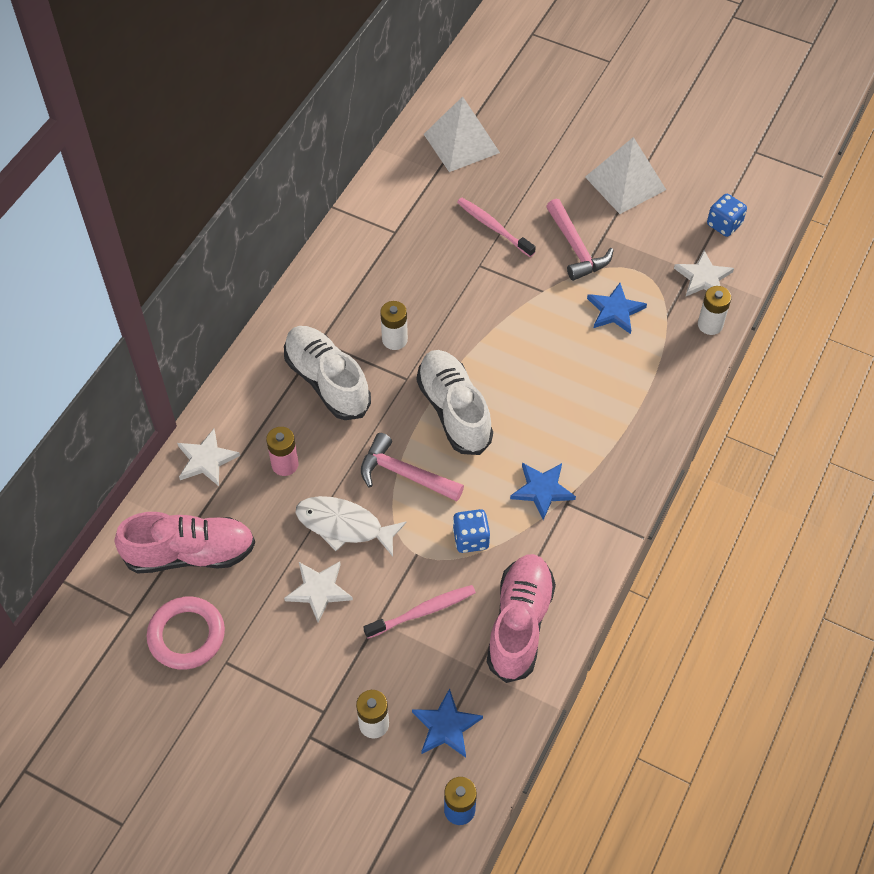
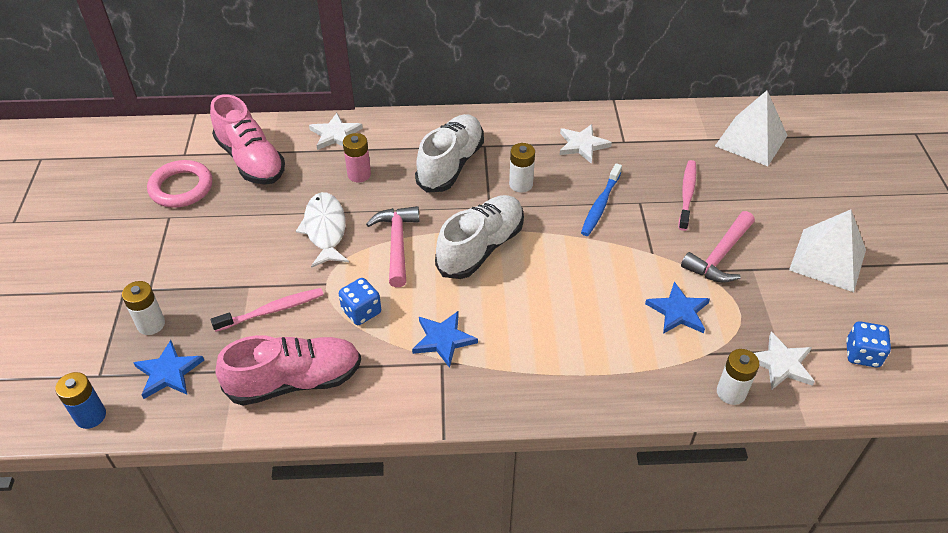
camera: 60 degrees right, 10 degrees down
white star [284,561,353,623] -> white star moved to [559,124,612,164]
pink toothbrush [363,585,476,639] -> pink toothbrush turned 60 degrees counterclockwise [211,288,324,332]
none -> blue toothbrush [581,163,622,236]

